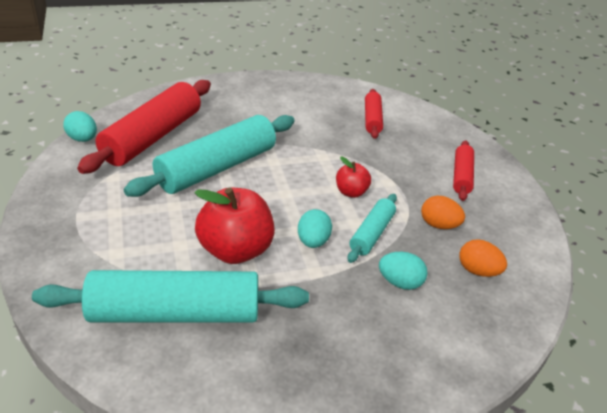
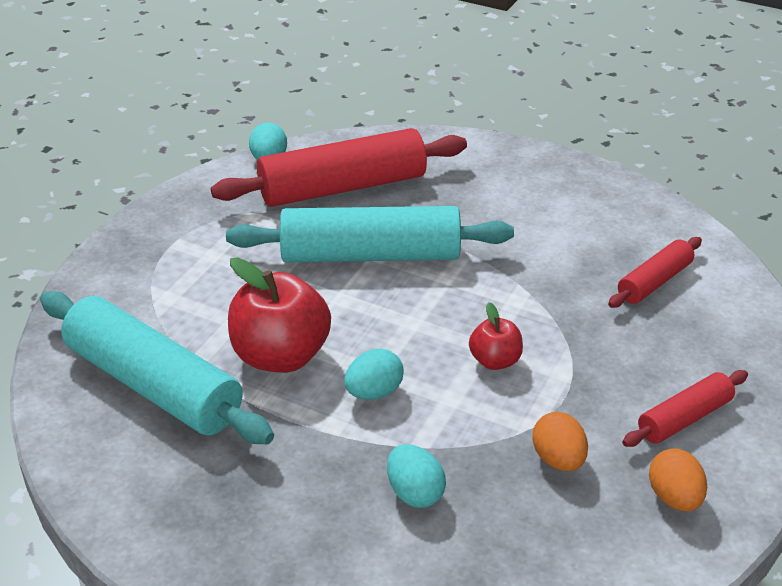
camera: 45 degrees right, 0 degrees up
turquoise rolling pin [348,194,397,263] -> none
orange egg [459,239,507,277] -> orange egg moved to [649,448,707,511]

